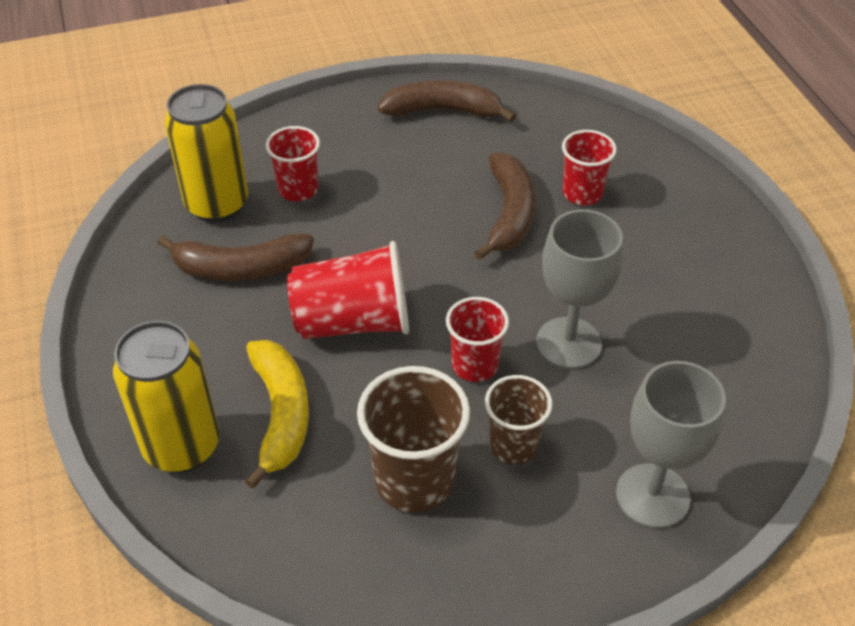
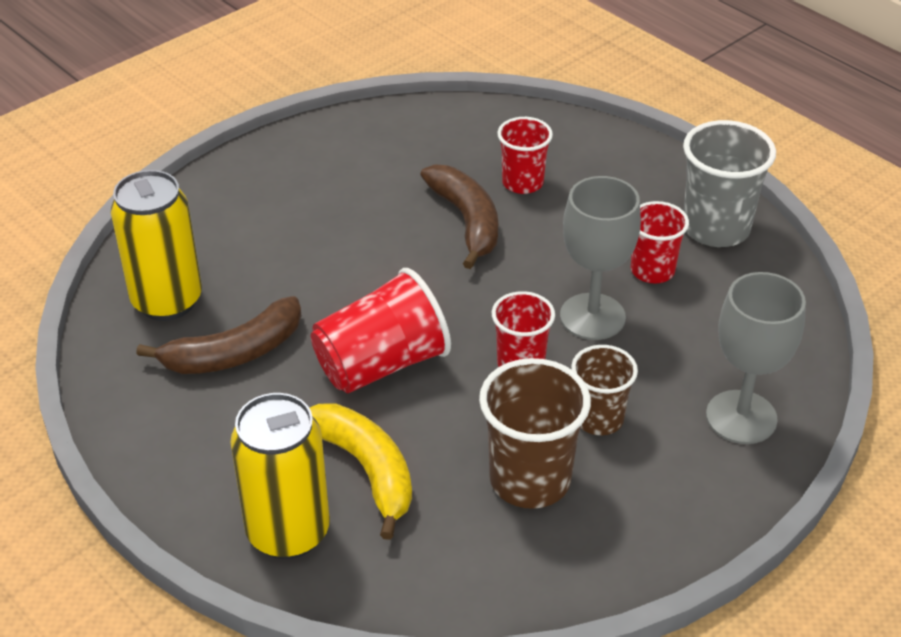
camera: 25 degrees left, 5 degrees down
red cup [266,126,320,201] -> red cup moved to [631,201,689,283]
brown banana [378,80,516,122] -> none
none -> grey cup [683,120,776,247]

